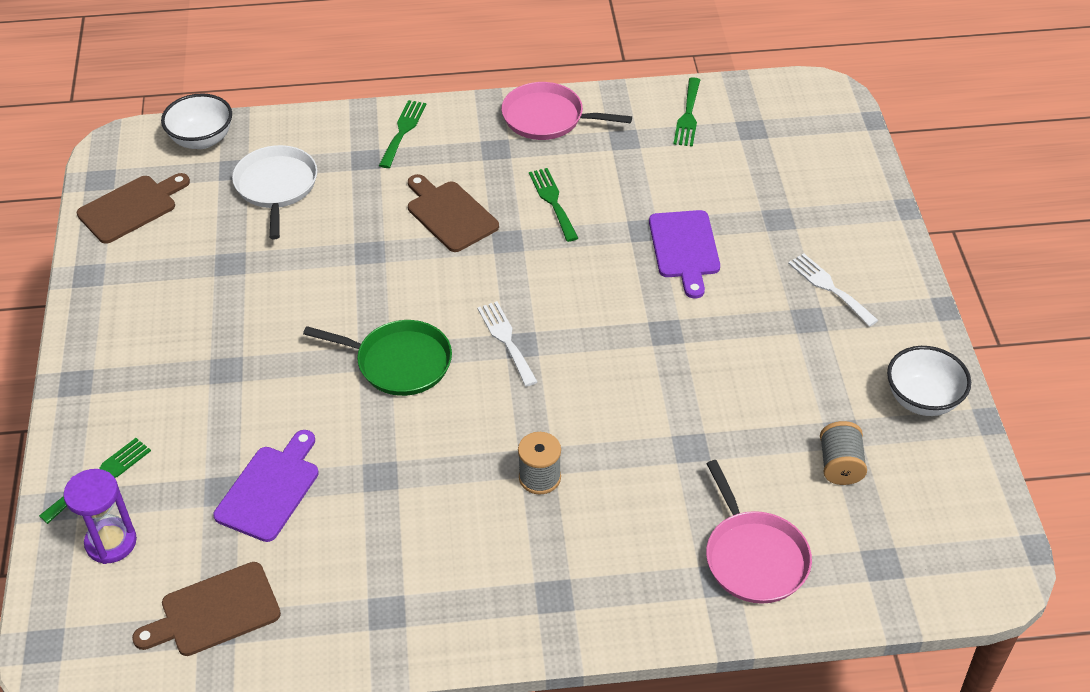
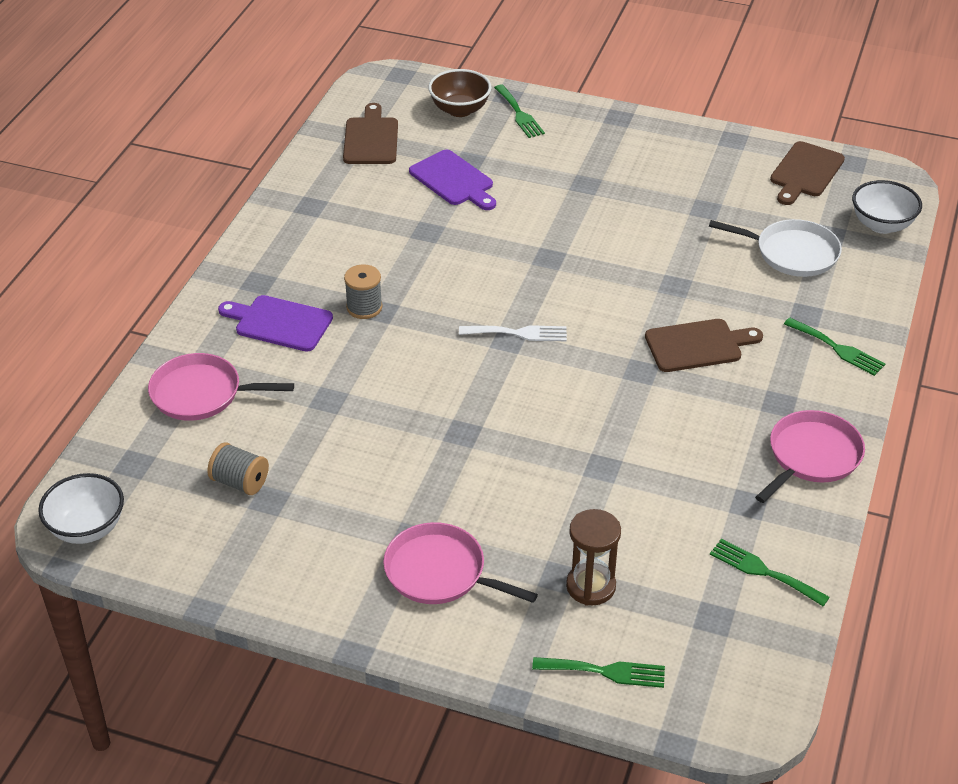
camera: 115 degrees right, 5 degrees down
purple hourglass [63,469,137,564] -> brown bowl [428,69,492,117]
brown cutting board [77,173,190,244] -> brown cutting board turned 45 degrees clockwise [770,141,845,205]
green pan [303,320,452,396] -> none
green fork [529,168,578,242] -> green fork moved to [532,657,665,688]
purple cutting board [649,210,720,299] -> purple cutting board moved to [218,295,333,352]
white fork [788,253,879,327] -> pink pan [383,522,538,604]
white bowl [887,346,971,416] -> white bowl moved to [38,473,124,544]
none -> brown hourglass [566,509,621,606]

